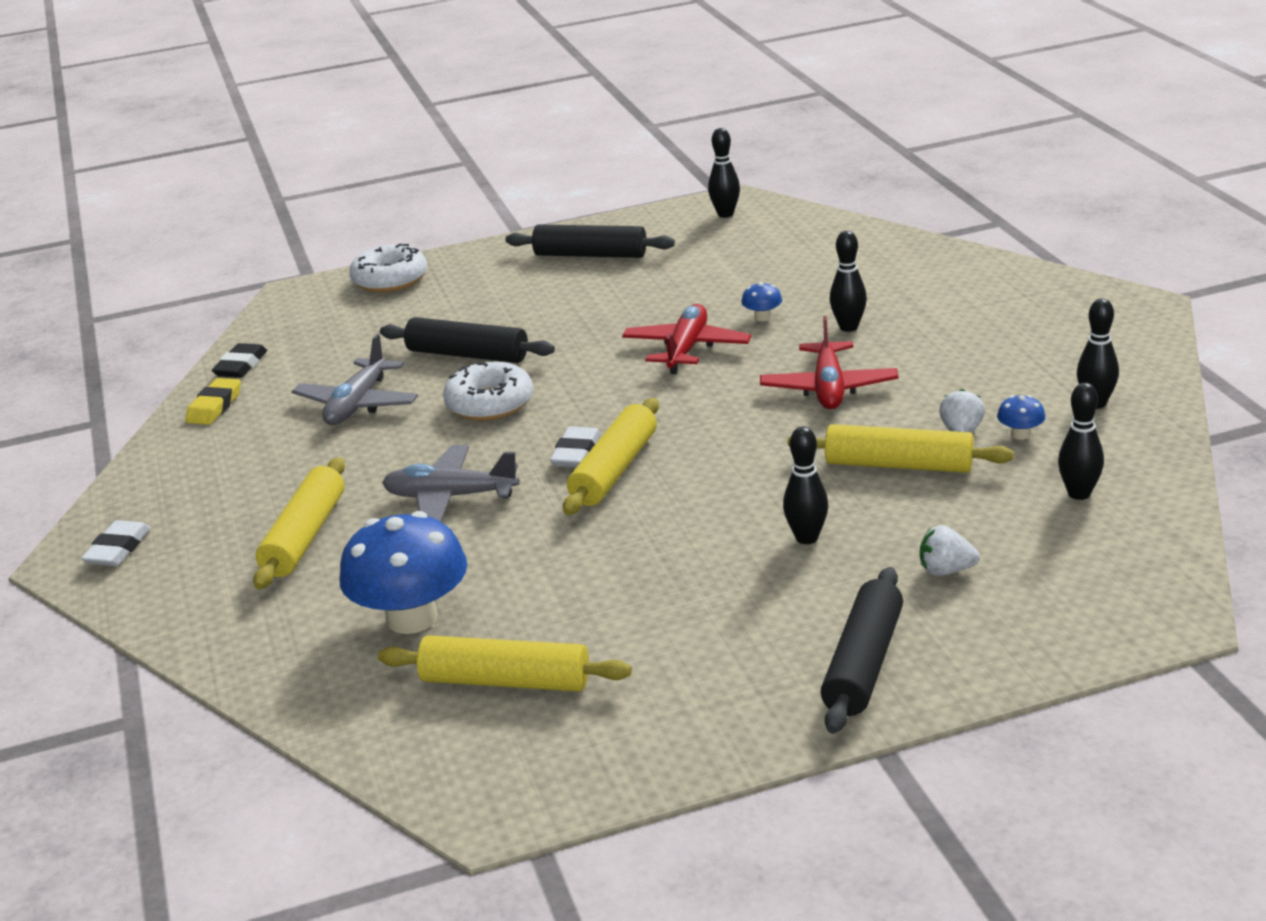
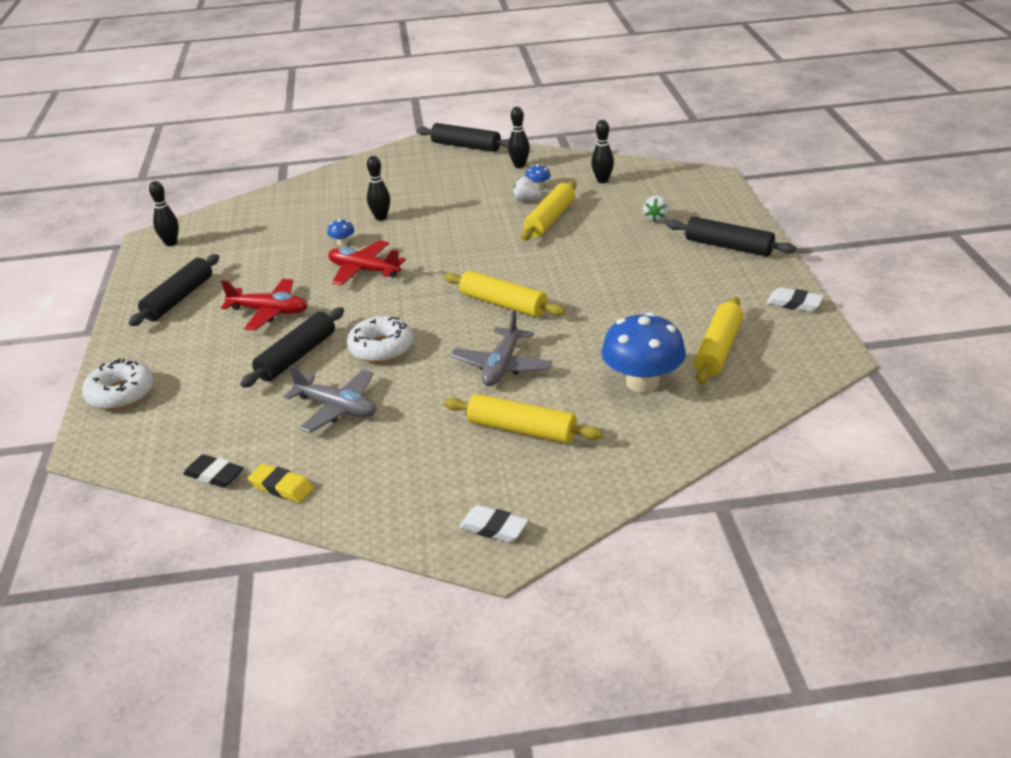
camera: 80 degrees left, 5 degrees up
white eraser [550,426,601,467] -> white eraser moved to [767,287,824,312]
red plane [760,316,899,409] -> red plane moved to [221,279,308,330]
black bowling pin [783,427,828,544] -> none
none -> black rolling pin [417,123,509,152]

